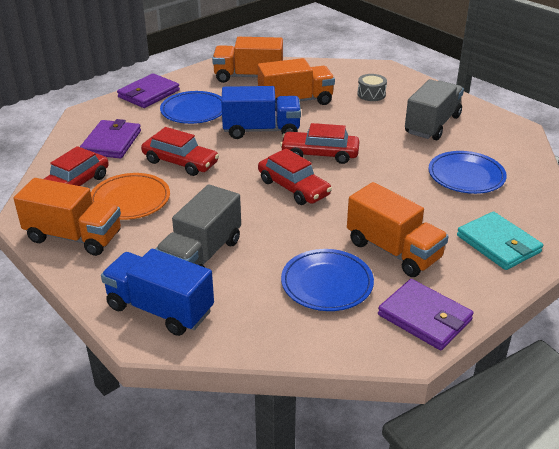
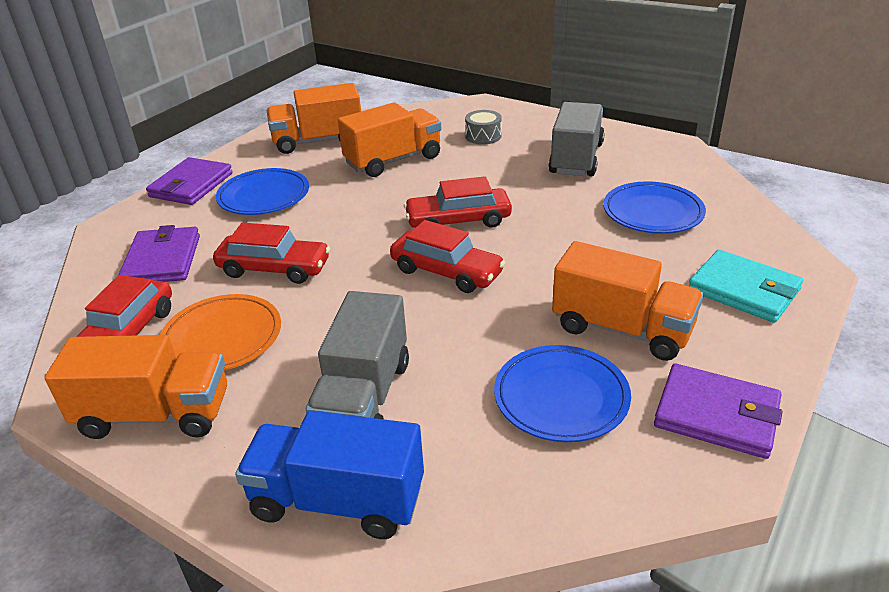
camera: 15 degrees left, 0 degrees up
blue truck [221,86,301,139] -> none

